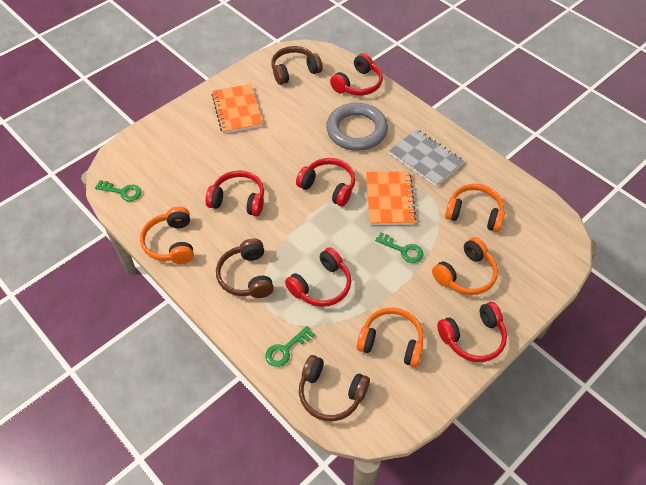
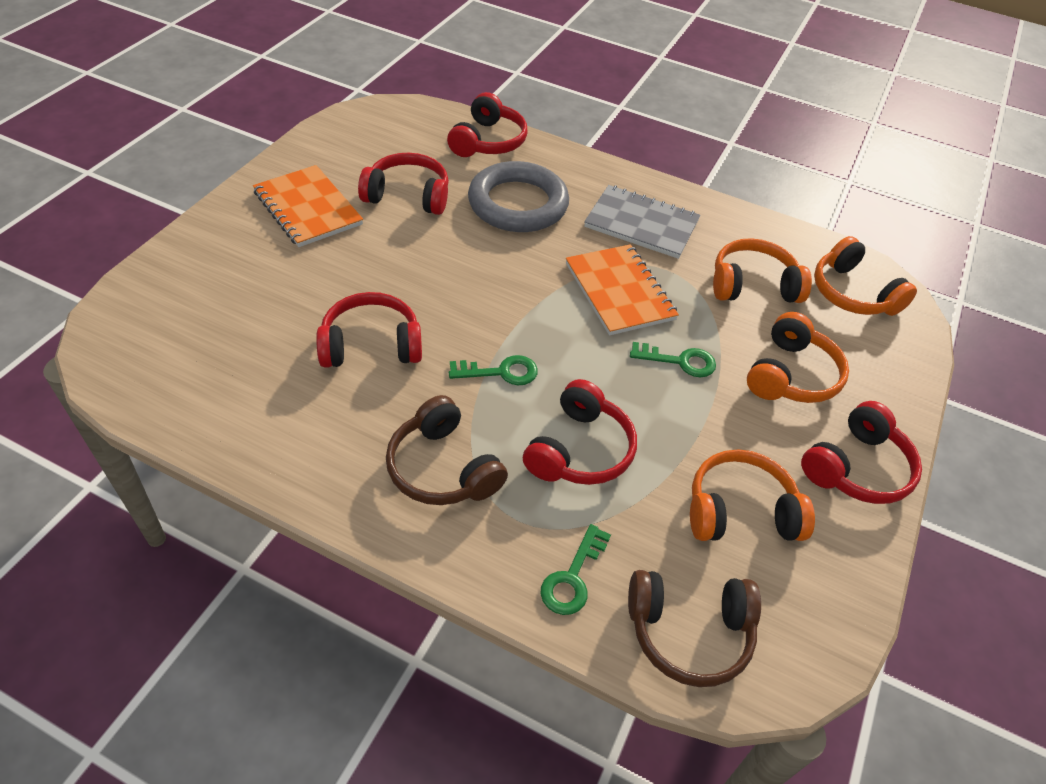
camera: 25 degrees left, 5 degrees down
green key [95,180,142,201] -> green key moved to [449,355,538,385]
orange headphones [140,207,194,264] -> orange headphones moved to [814,236,917,316]
brown headphones [271,46,323,85] -> none
red headphones [296,158,355,206] -> red headphones moved to [358,153,449,215]

